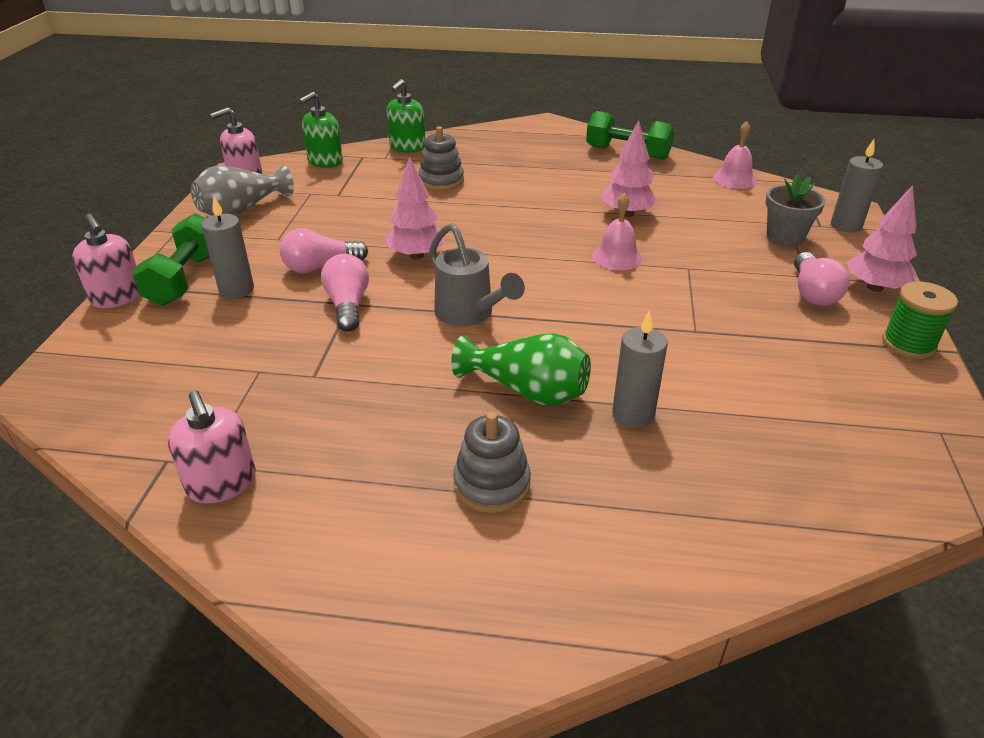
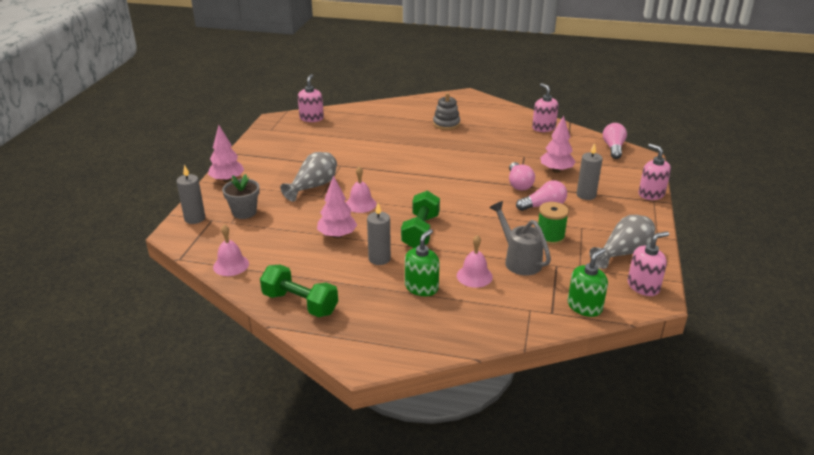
camera: 175 degrees left, 5 degrees down
green dumbbell [132,213,210,306] -> green dumbbell moved to [401,191,440,248]
pink tree [384,156,445,259] -> pink tree moved to [540,116,576,173]
green soap dispenser [387,79,425,153] -> green soap dispenser moved to [405,229,440,296]
grey stacking toy [418,126,464,191] -> pink bell [457,235,493,288]
grey watering can [429,223,525,326] -> grey watering can moved to [489,201,551,275]
green vase [451,333,591,406] -> none
grey candle [612,311,668,428] -> grey candle moved to [367,203,391,265]
pink light bulb [794,252,849,306] -> pink light bulb moved to [603,123,627,159]
green spool [882,282,958,359] -> green spool moved to [538,202,569,245]
none -> grey vase [280,152,337,202]
none -> pink soap dispenser [298,74,324,122]

